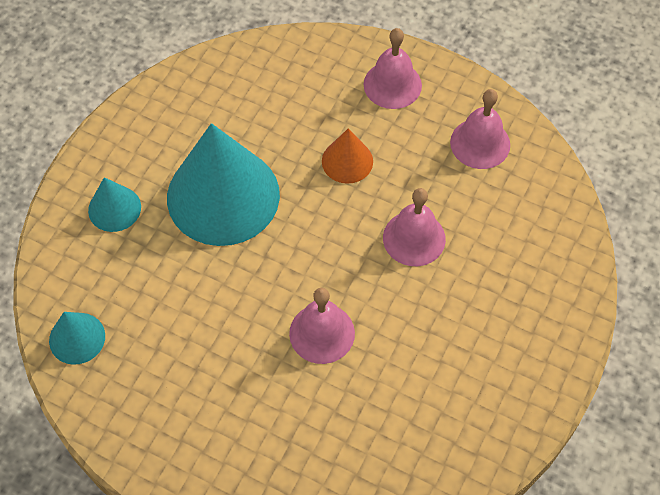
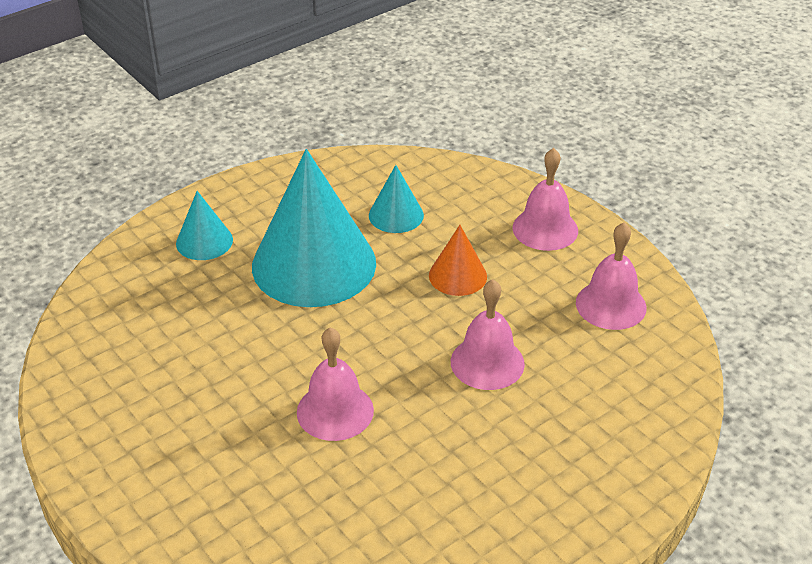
camera: 25 degrees right, 20 degrees down
turquoise cone [49,312,105,365] -> turquoise cone moved to [369,165,424,233]

